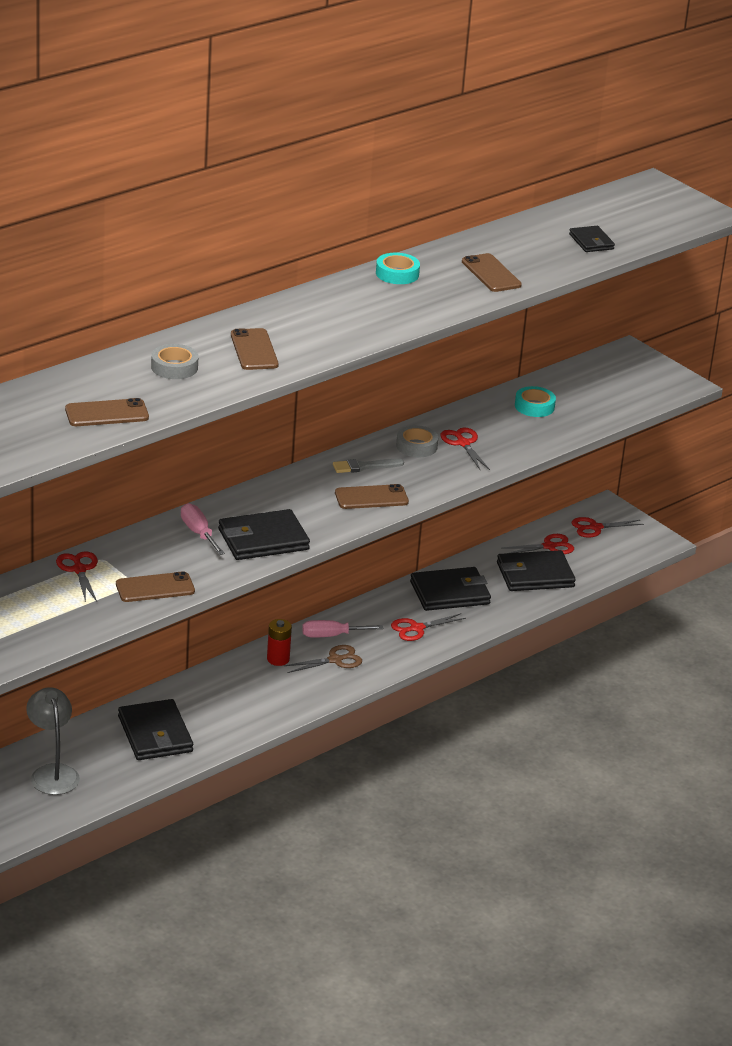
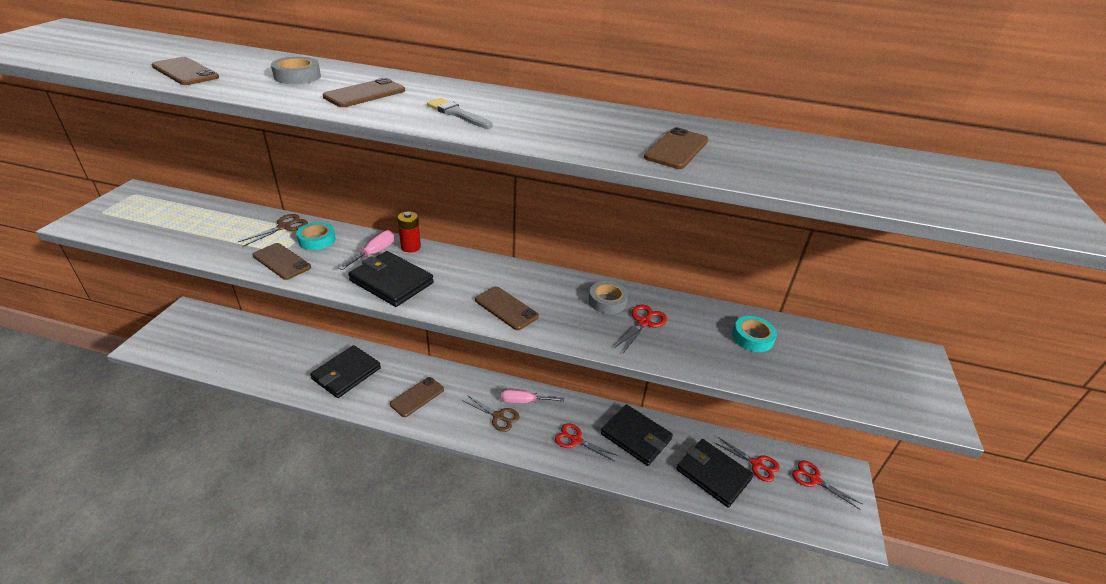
camera: 55 degrees right, 5 degrees up
grey lamp [26,687,80,795] -> none
red scissors [56,551,98,602] -> brown scissors [238,214,308,246]
red battery [267,619,292,666] -> red battery moved to [397,211,421,253]
pink screwdriver [302,620,384,638] -> pink screwdriver turned 45 degrees counterclockwise [501,388,564,403]
grey brush [333,459,404,473] -> grey brush moved to [427,98,492,129]
turquoise tape [376,253,420,284] -> turquoise tape moved to [296,222,336,250]
black wallet [569,226,615,252] -> none
none -> brown phone [390,377,444,417]

